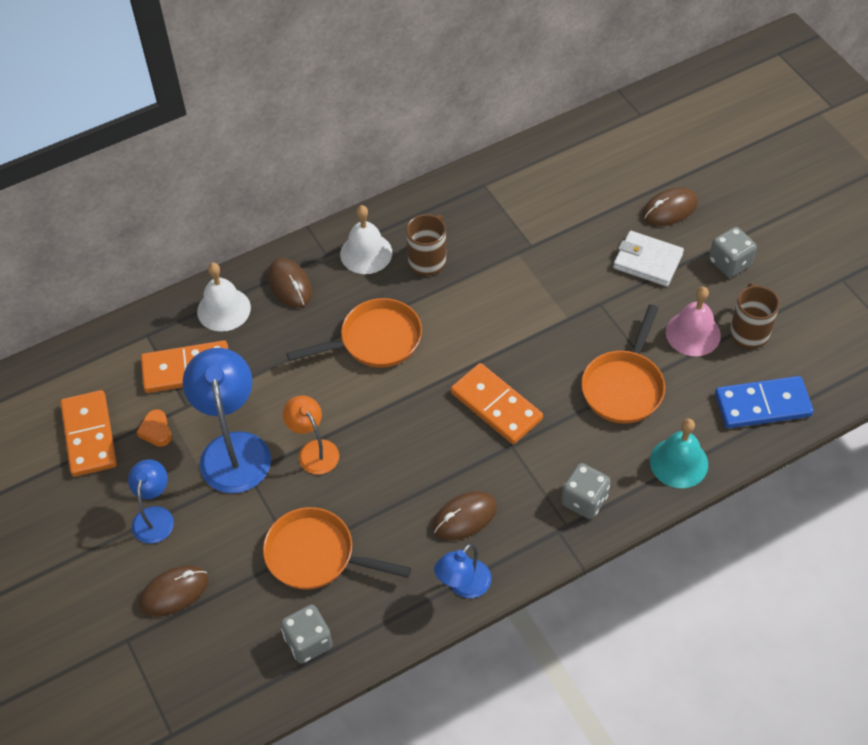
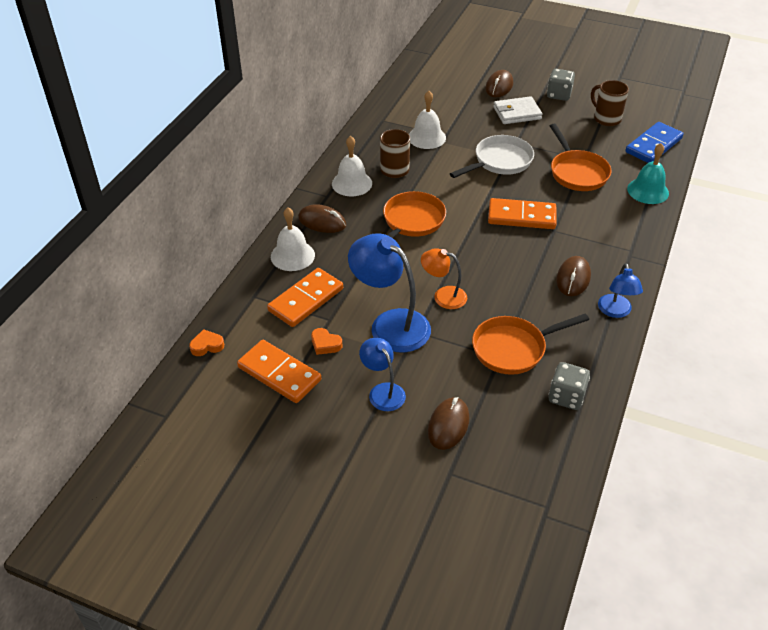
camera: 40 degrees left, 10 degrees down
grey dice [561,463,611,519] -> none
pink bell [666,287,721,356] -> none
none -> orange heart [189,329,224,356]
none -> white bell [409,91,446,149]
none -> white pan [450,135,534,178]

